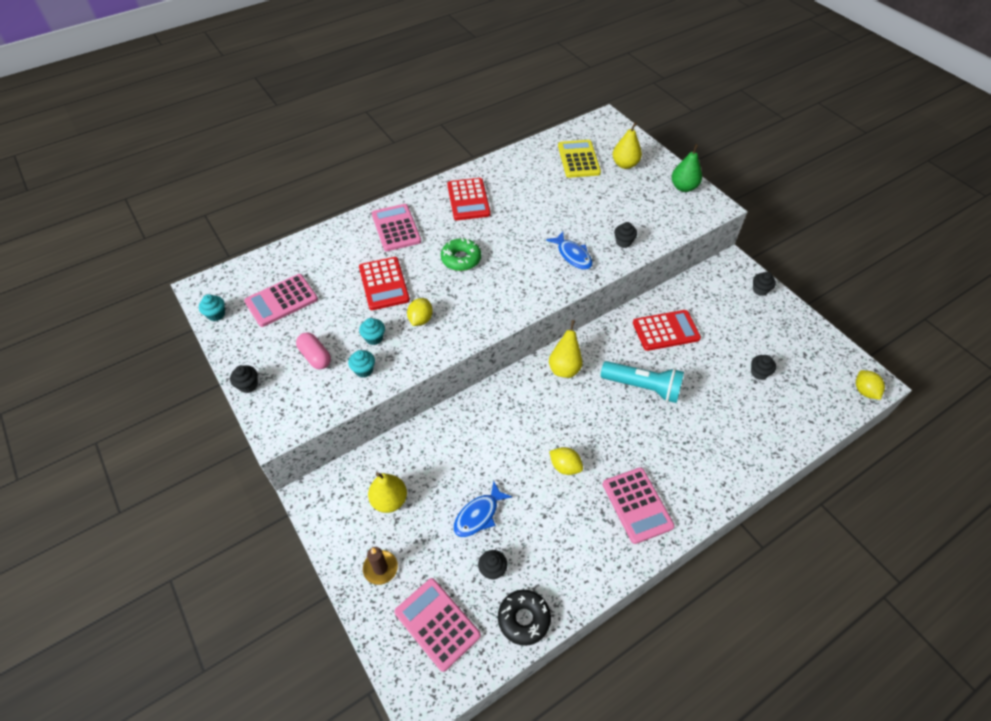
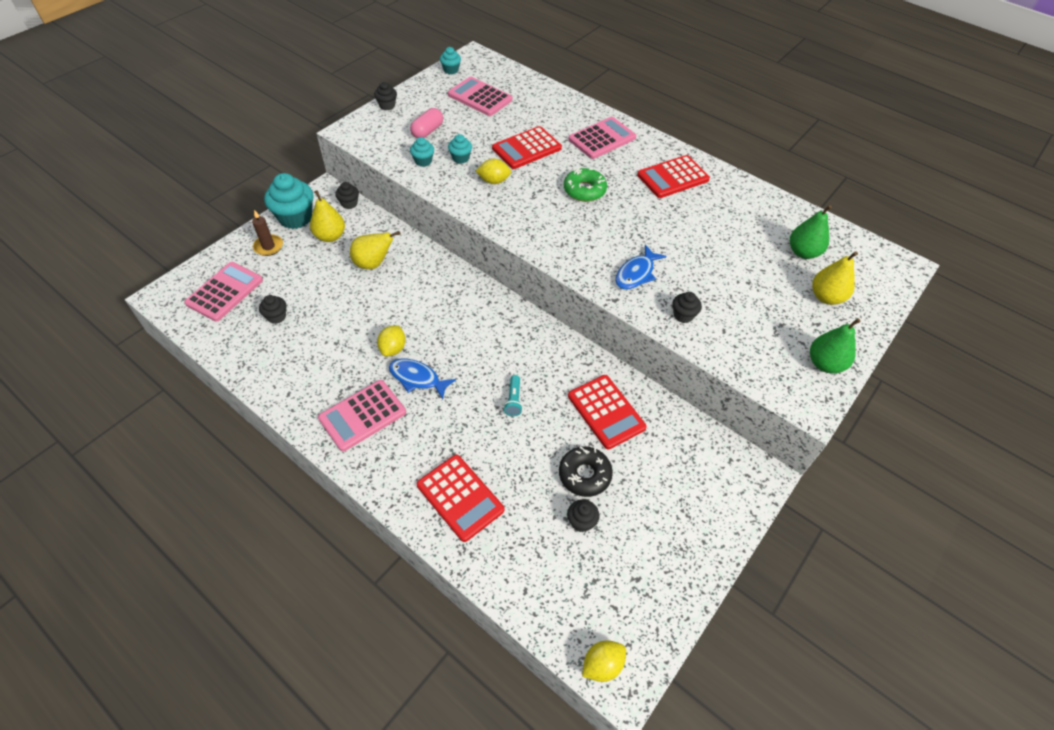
camera: 70 degrees right, 0 degrees up
blue fish [454,481,512,537] -> blue fish moved to [389,359,456,399]
black donut [498,590,551,646] -> black donut moved to [559,446,613,497]
yellow pear [549,320,583,378] -> yellow pear moved to [350,231,401,269]
yellow calculator [558,140,601,178] -> green pear [790,205,832,259]
turquoise flashlight [601,361,684,403] -> turquoise flashlight [504,375,523,416], size x0.47
black cupcake [753,272,776,296] -> black cupcake moved to [335,182,359,209]
none -> turquoise cupcake [264,173,313,229]
none -> red calculator [417,455,504,542]

